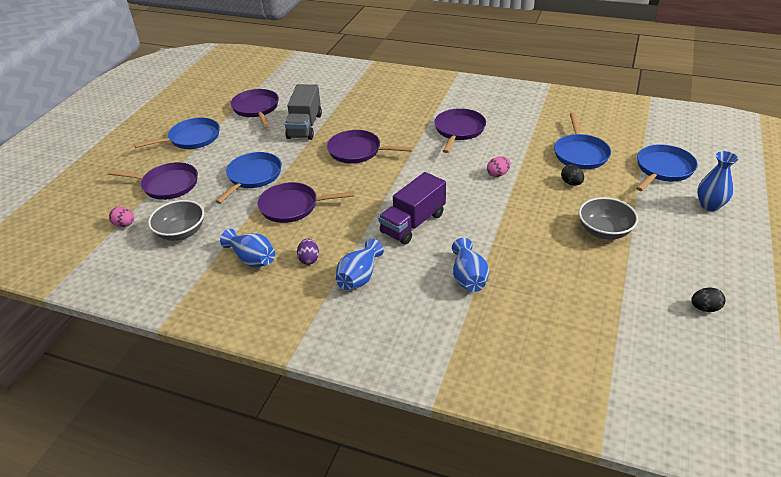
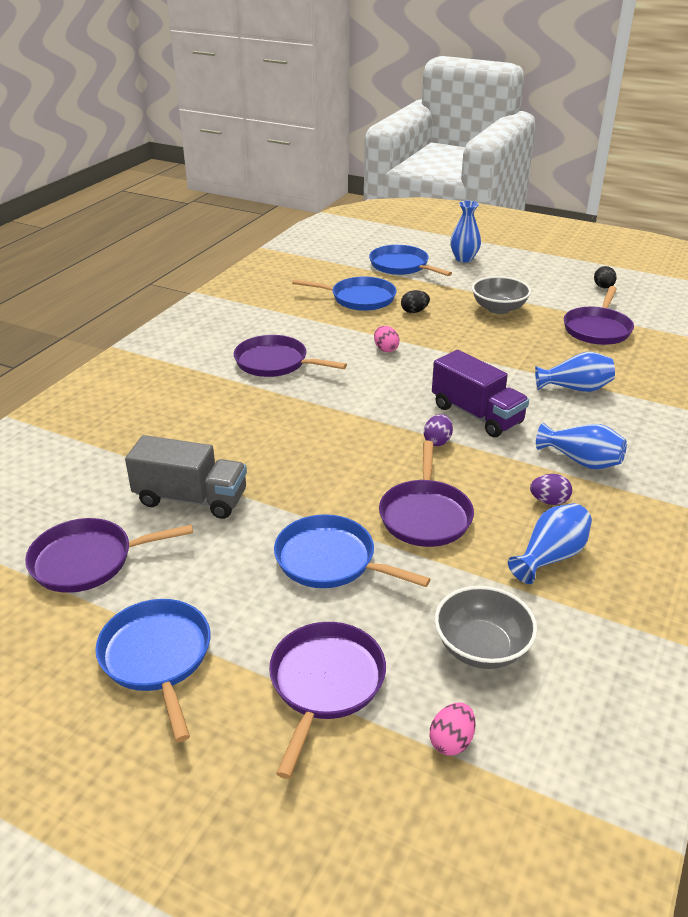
camera: 85 degrees left, 5 degrees down
purple pan [327,130,413,164] -> purple pan moved to [564,286,634,345]
none -> purple egg [424,414,453,446]

